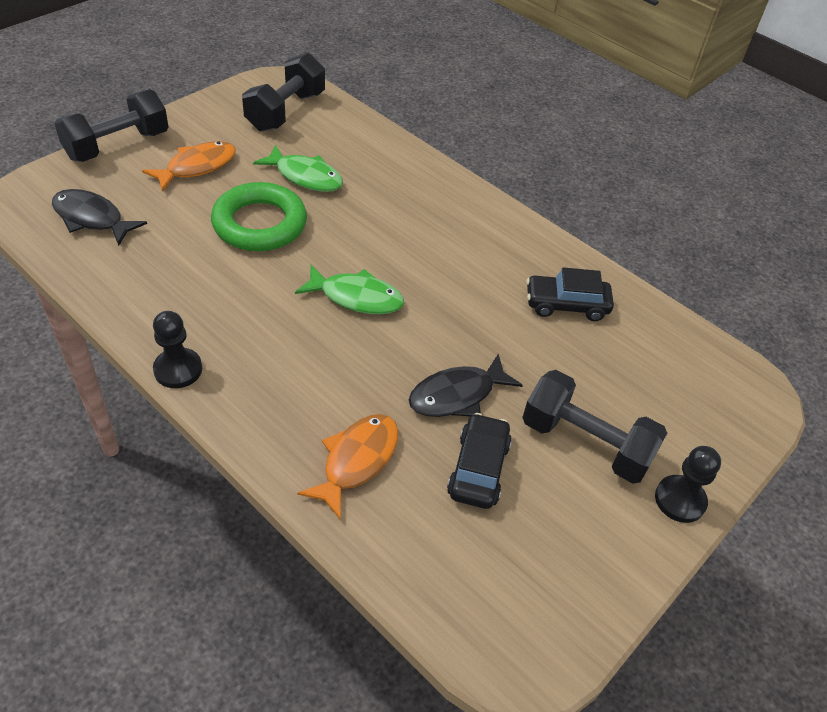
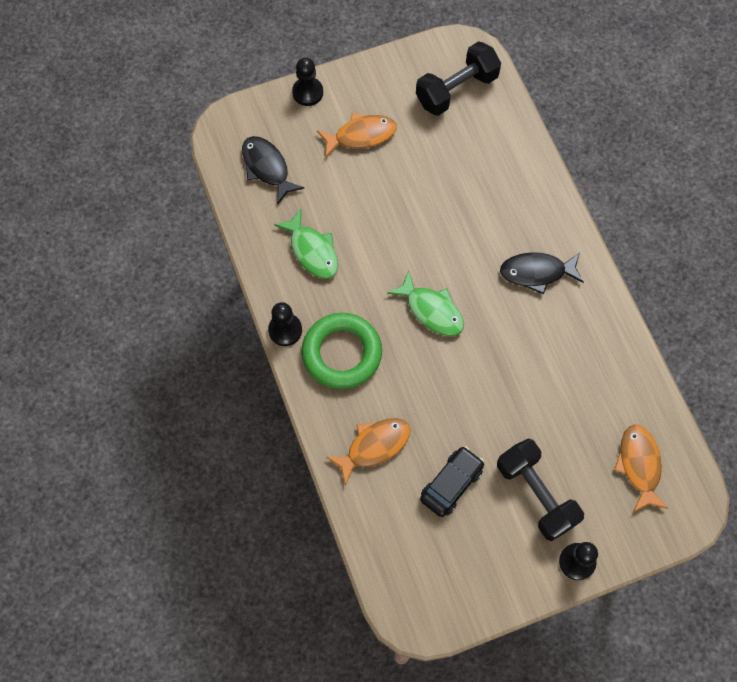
camera: 30 degrees right, 20 degrees up
black dumbbell [54,89,169,162] -> black pawn [292,58,323,106]
green ring [211,182,307,251] -> green ring moved to [302,313,382,389]
green fish [253,145,343,192] -> green fish moved to [274,209,338,279]
black fish [409,353,523,417] -> black fish moved to [500,252,584,295]
black car [526,267,614,321] -> none
none -> orange fish [614,424,668,512]

